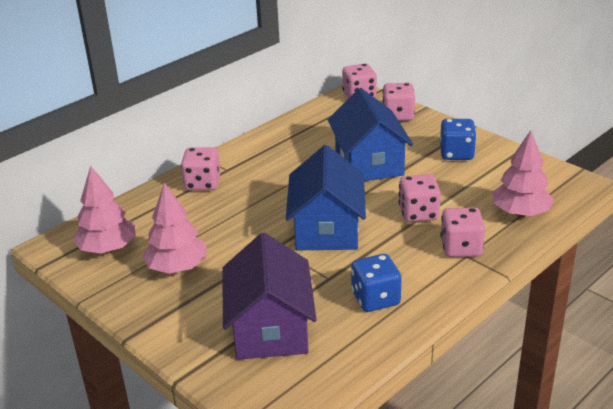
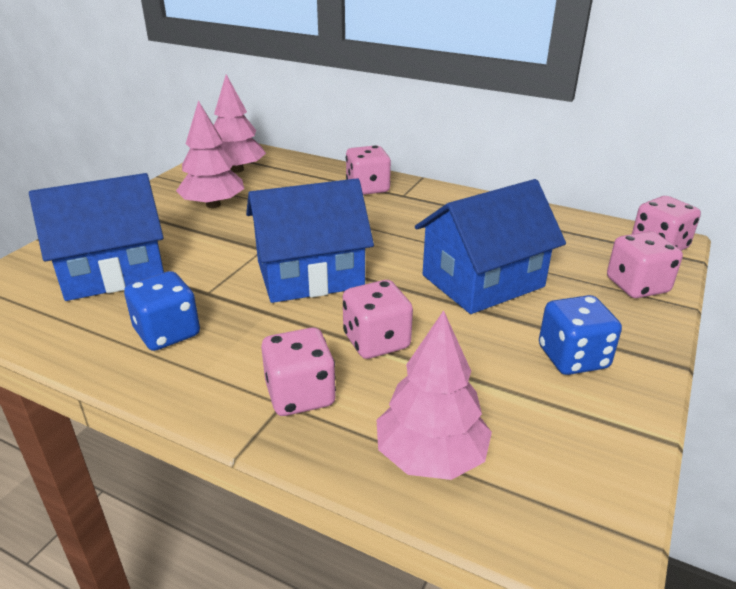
camera: 70 degrees right, 0 degrees up
purple house [222,233,317,360] -> blue house [29,173,164,301]

